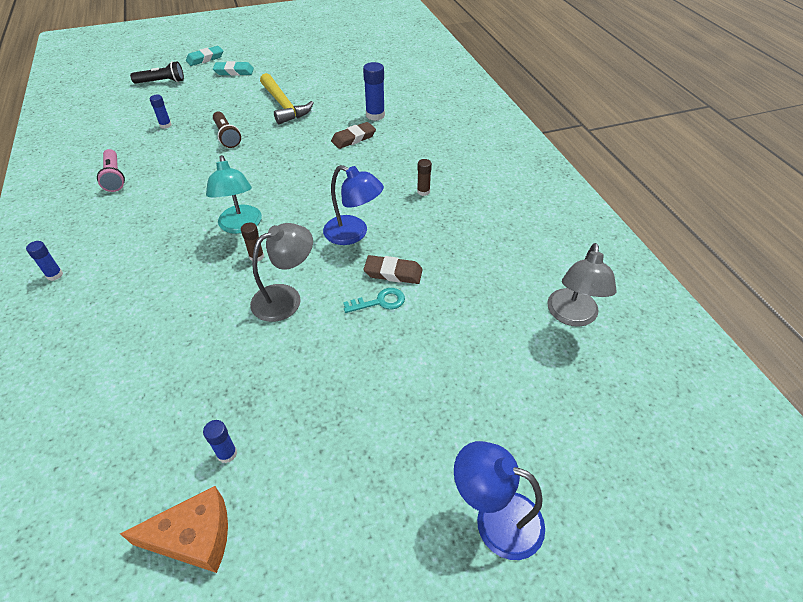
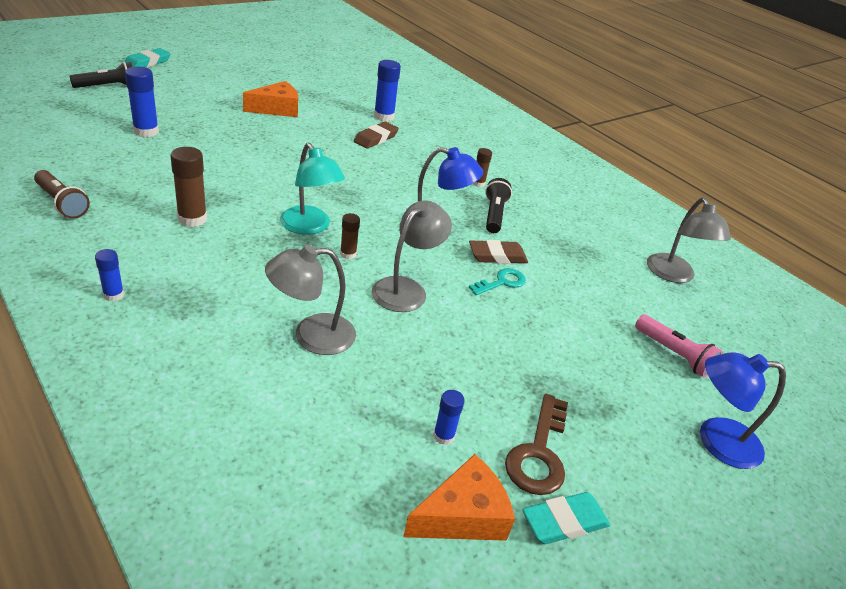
camera: 25 degrees left, 10 degrees down
pink flashlight [97,149,125,192] -> pink flashlight moved to [635,314,722,377]
blue glue stick [150,95,172,129] -> blue glue stick [125,67,159,137], size x1.71
turquoise eraser [213,61,254,76] -> turquoise eraser moved to [522,492,610,544]
brown flashlight [213,111,241,148] -> brown flashlight moved to [34,170,90,219]
yellow hammer [260,73,314,124] -> orange cheese [243,81,298,117]
none -> brown glue stick [170,147,207,227]
none -> grey lamp [265,245,356,355]
none -> black flashlight [485,178,512,233]
none -> brown key [505,394,568,495]

